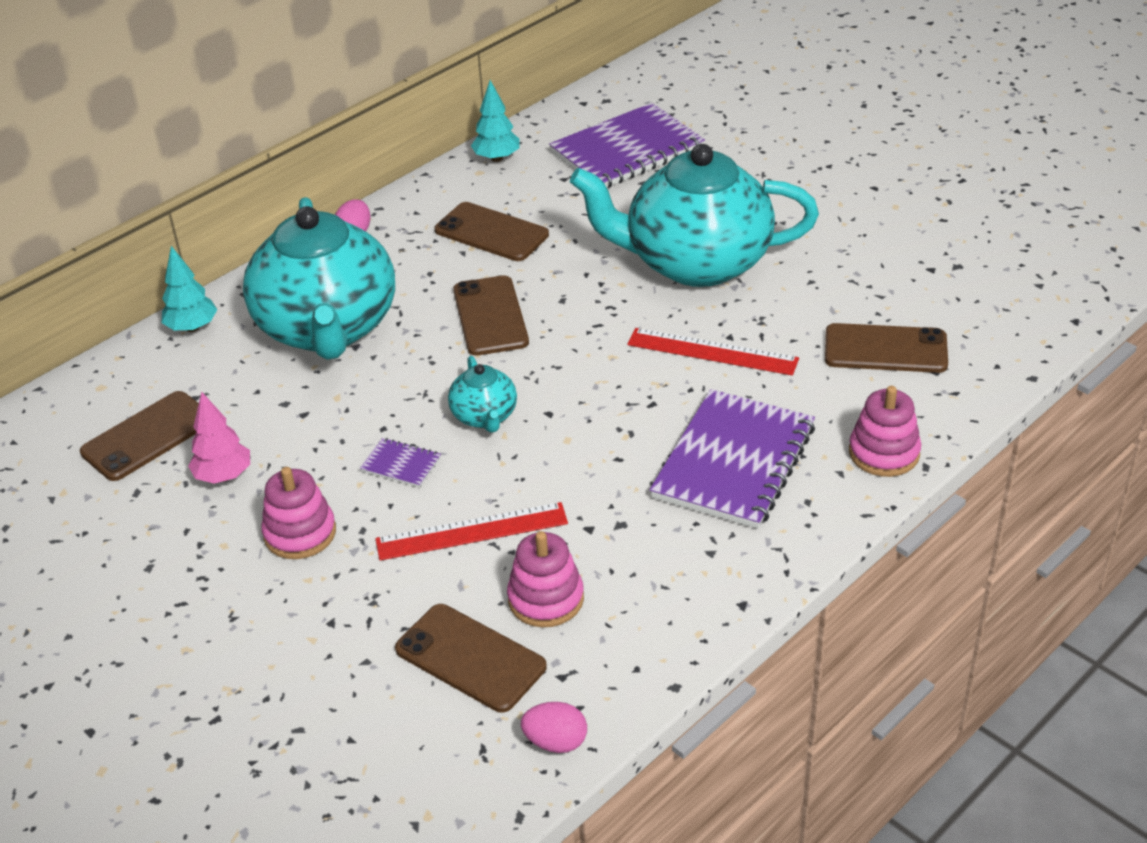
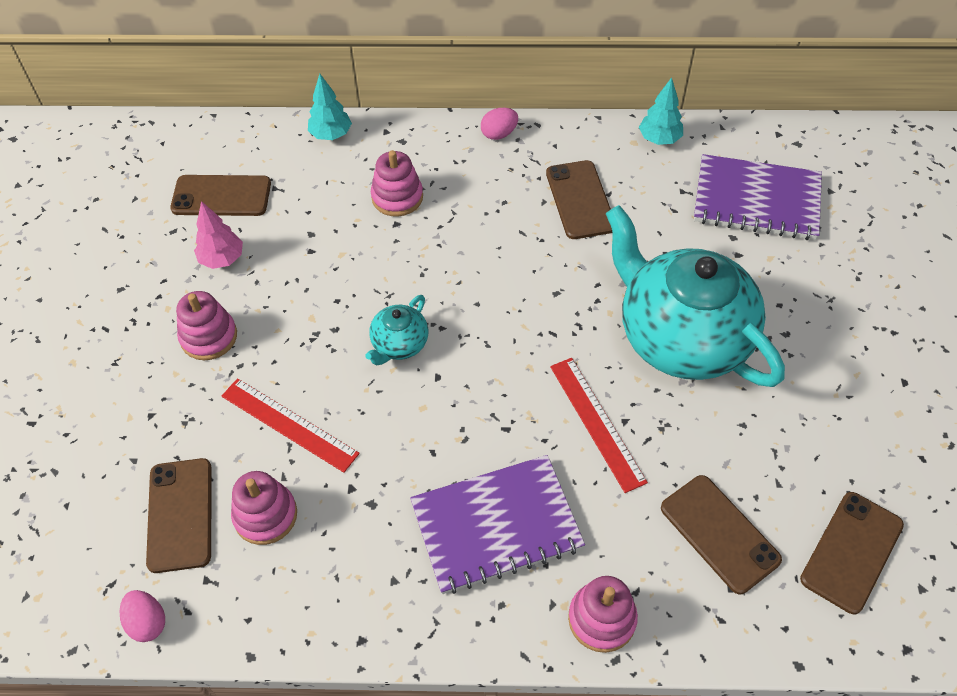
camera: 45 degrees right, 15 degrees up
turquoise teapot [243,197,395,360] -> pink stacking toy [371,150,423,217]
purple notebook [360,438,441,488] -> none
brown phone [453,275,529,356] -> brown phone moved to [800,492,904,614]

